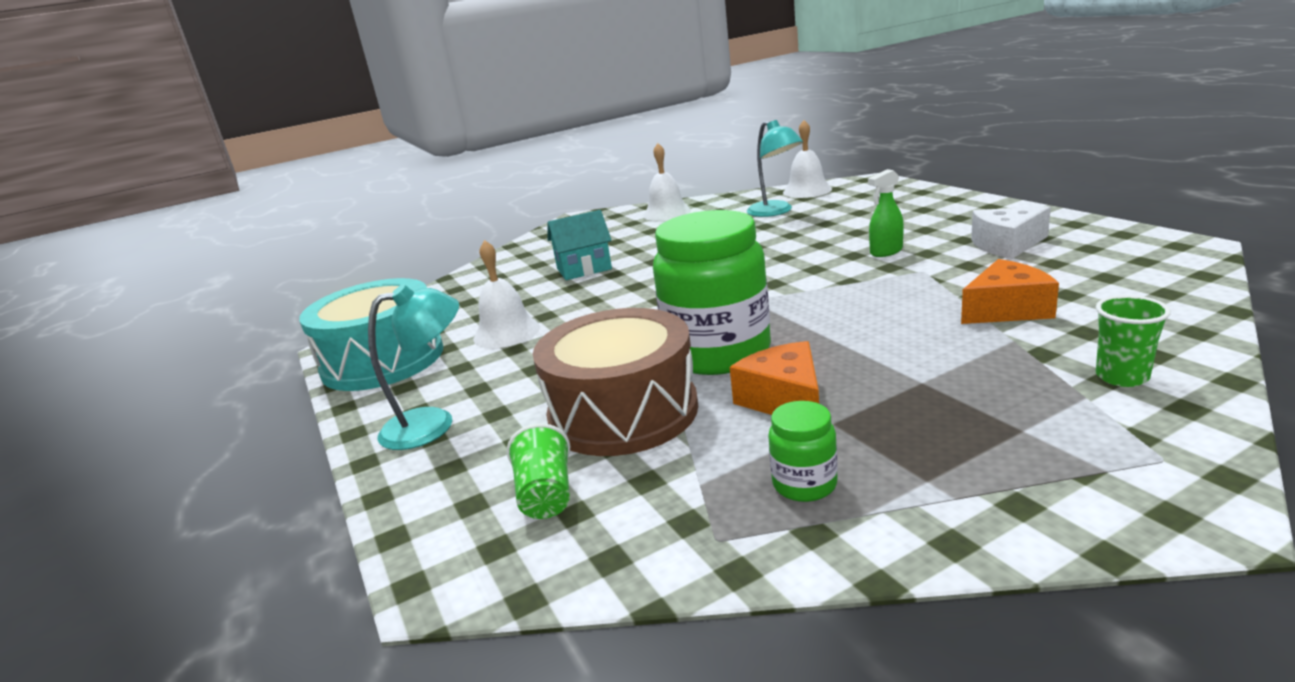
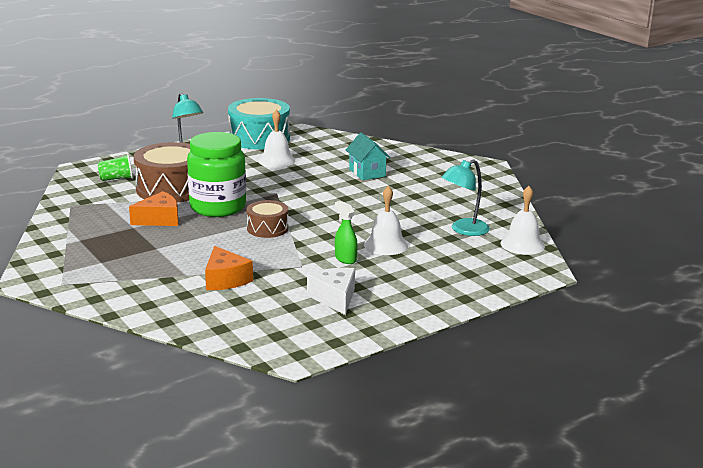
camera: 80 degrees right, 0 degrees up
white bell [643,143,691,221] -> white bell moved to [364,186,408,255]
green jar [768,401,838,502] -> none
green cup [1096,295,1171,387] -> none
none -> brown drum [247,200,288,238]

